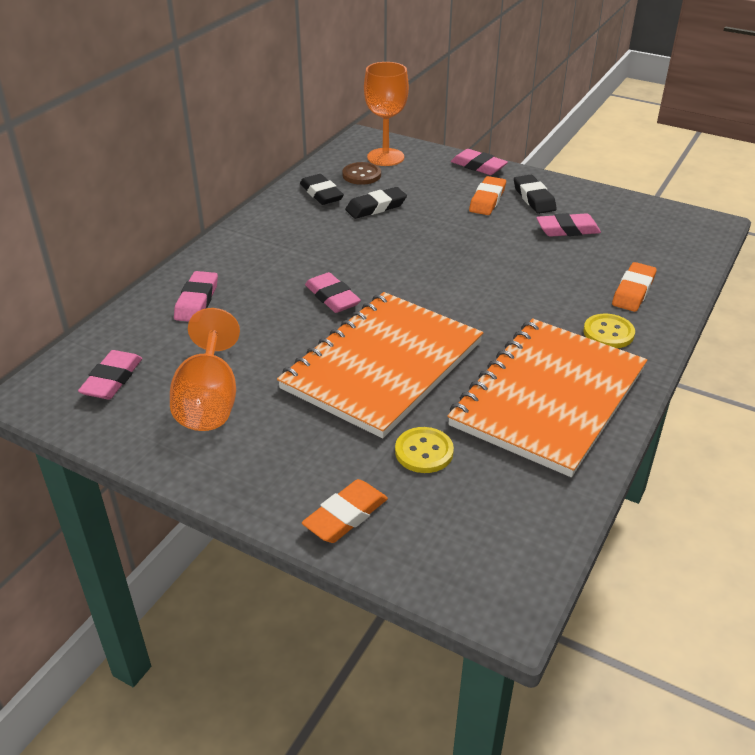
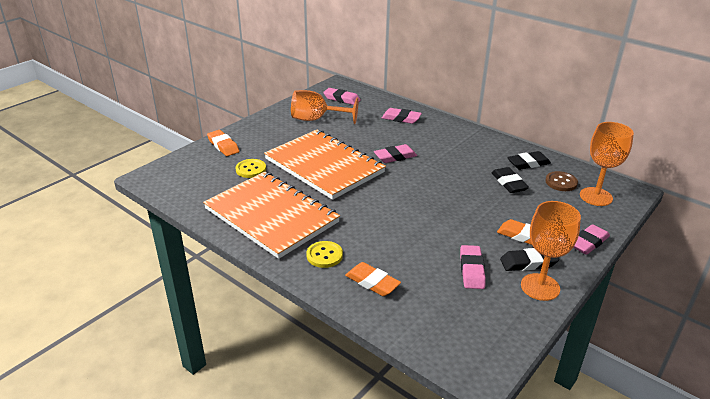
camera: 100 degrees right, 5 degrees down
none -> orange goblet [521,201,581,301]

